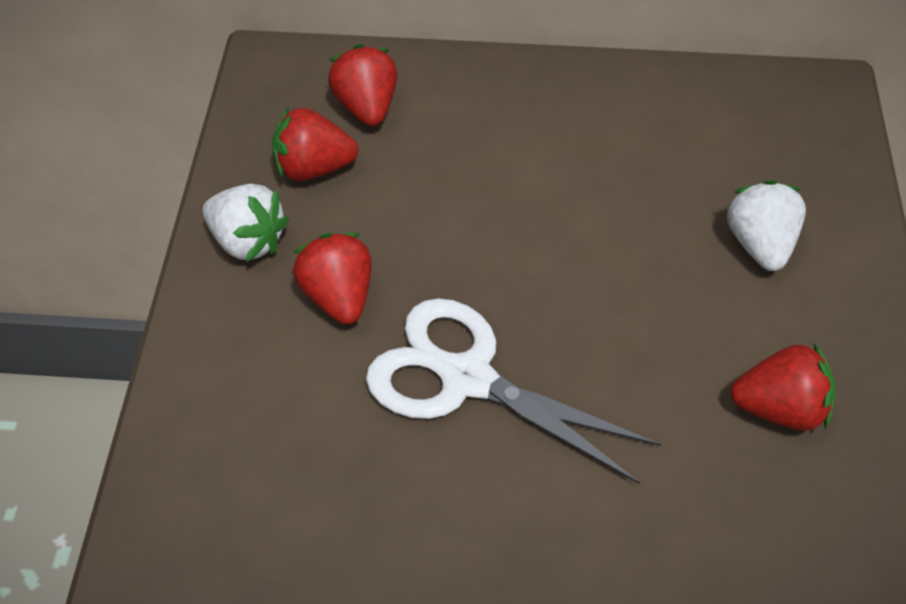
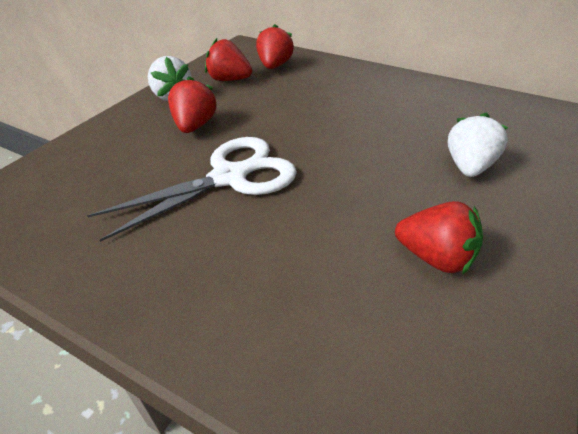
camera: 25 degrees right, 10 degrees down
white scissors [366,298,661,484] -> white scissors turned 90 degrees clockwise [87,137,297,242]

